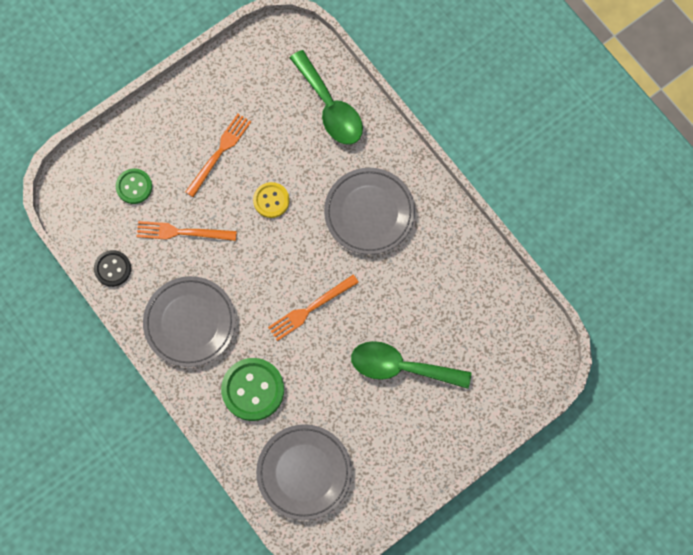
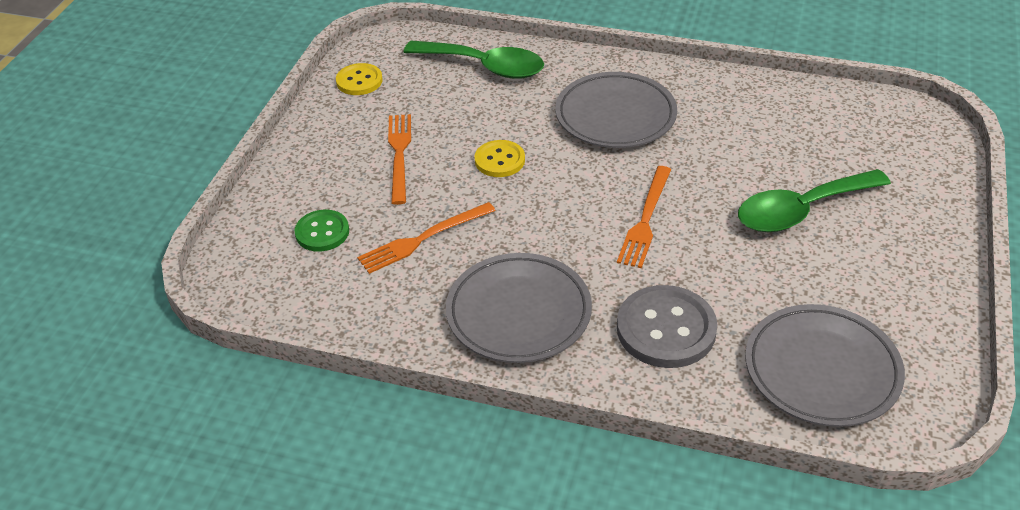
camera: 35 degrees left, 30 degrees down
black button [94,250,131,287] -> none
green button [221,358,284,421] -> grey button [617,285,718,368]
none -> yellow button [336,63,383,95]

